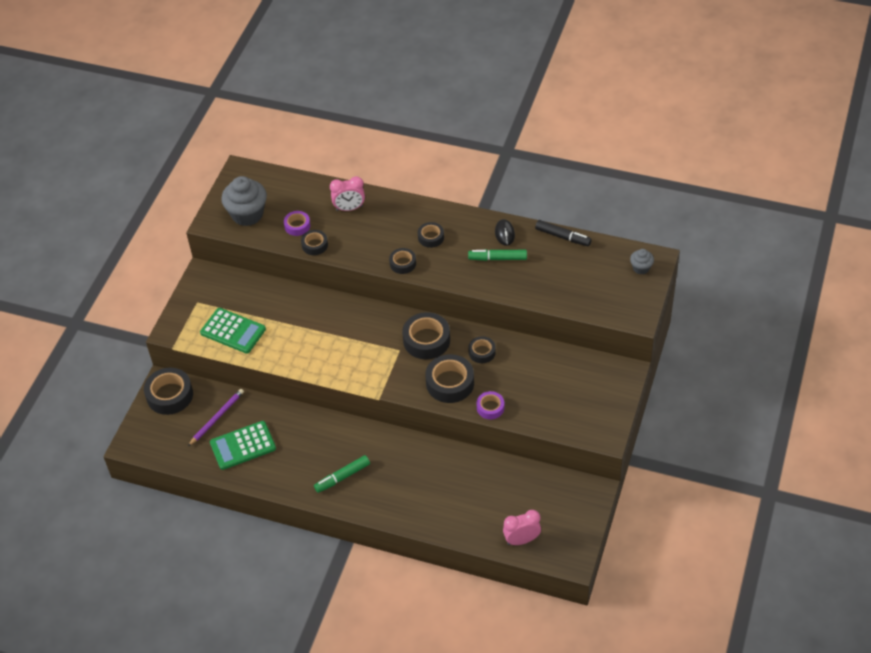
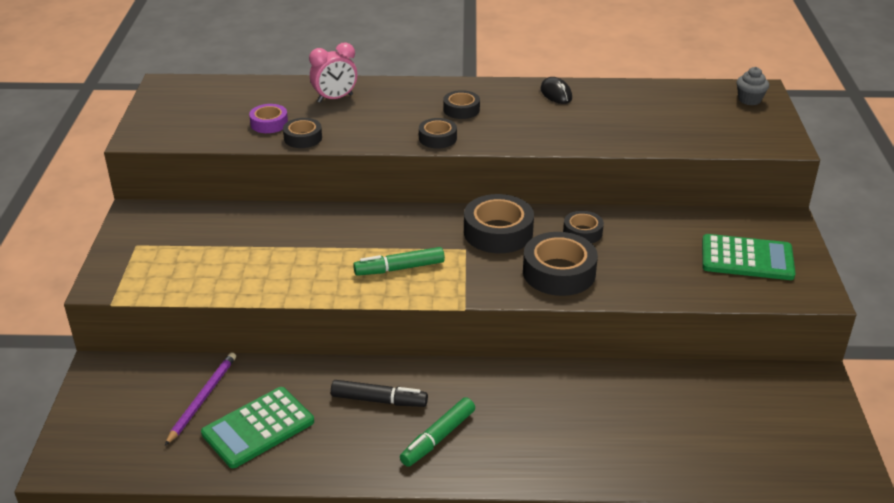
camera: 20 degrees left, 15 degrees down
black tape [144,368,193,415] -> none
green calculator [200,308,266,354] -> green calculator moved to [702,234,796,280]
grey cupcake [222,176,267,226] -> none
green marker [468,249,527,261] -> green marker moved to [353,247,445,276]
purple tape [477,391,504,419] -> none
pink clock [503,510,541,545] -> none
black marker [535,220,592,246] -> black marker moved to [331,380,428,407]

